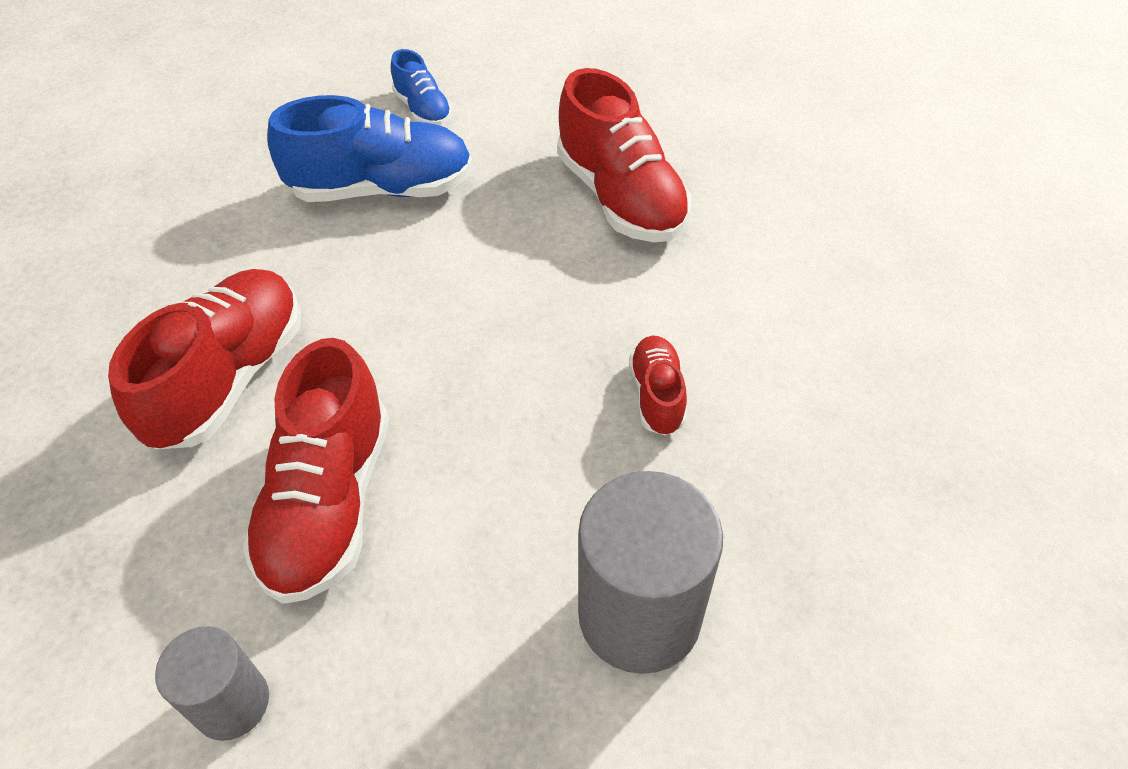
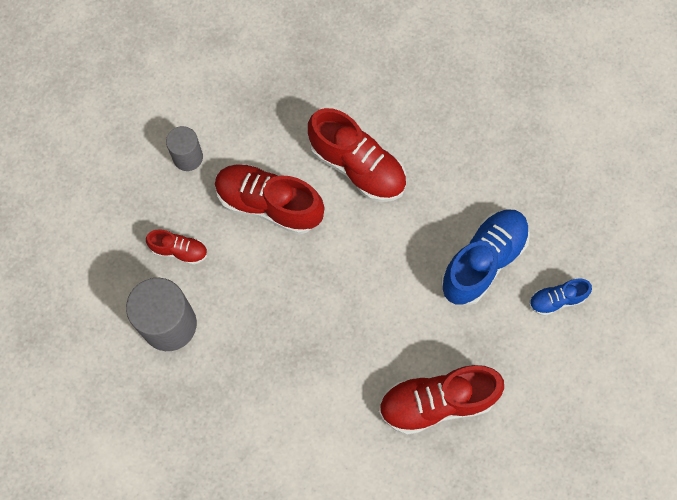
camera: 105 degrees right, 20 degrees up
blue shoe [267,95,473,202] -> blue shoe turned 150 degrees counterclockwise [441,210,530,305]
red shoe [629,336,687,435] -> red shoe moved to [146,229,208,265]

